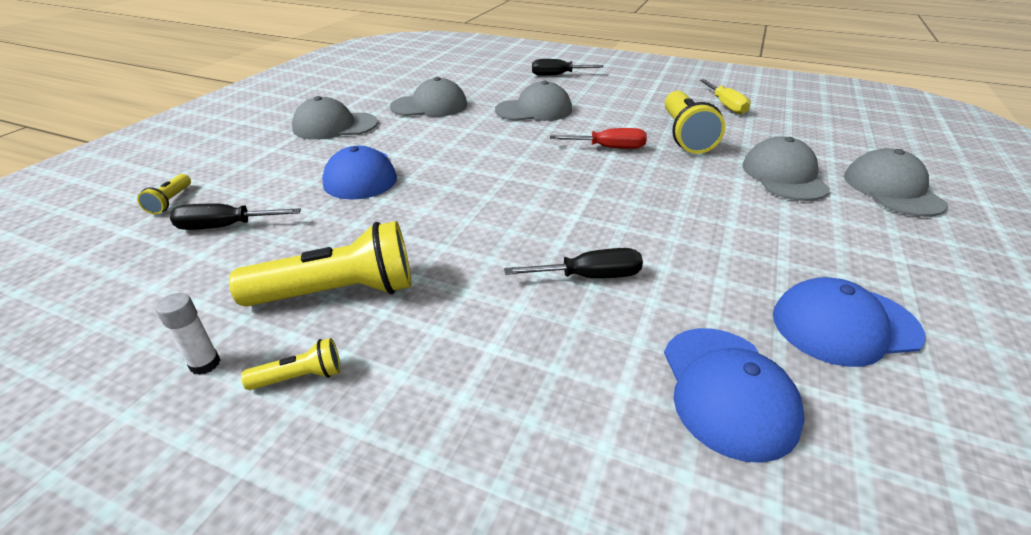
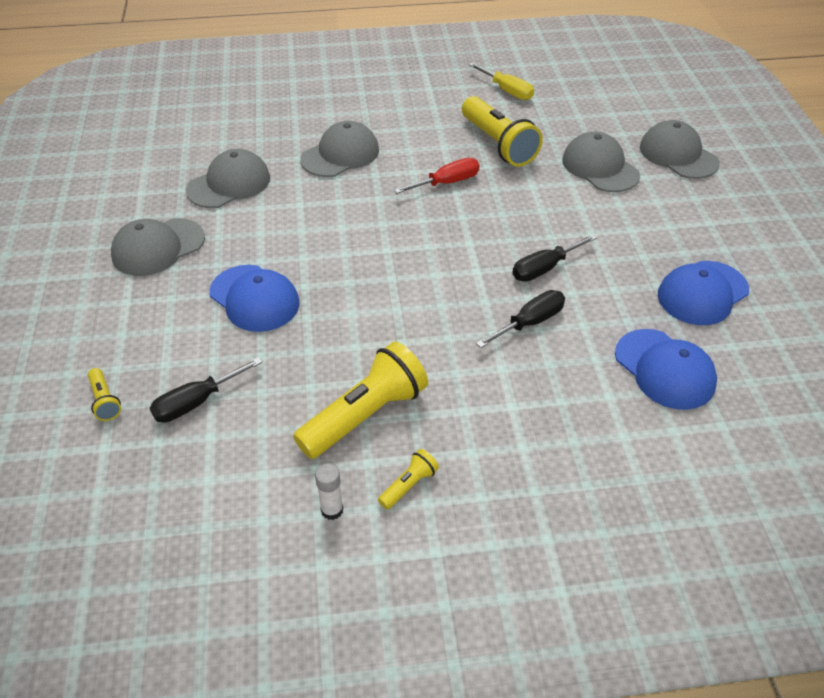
camera: 30 degrees left, 10 degrees up
black screwdriver [532,59,604,76] -> black screwdriver moved to [512,234,597,282]

